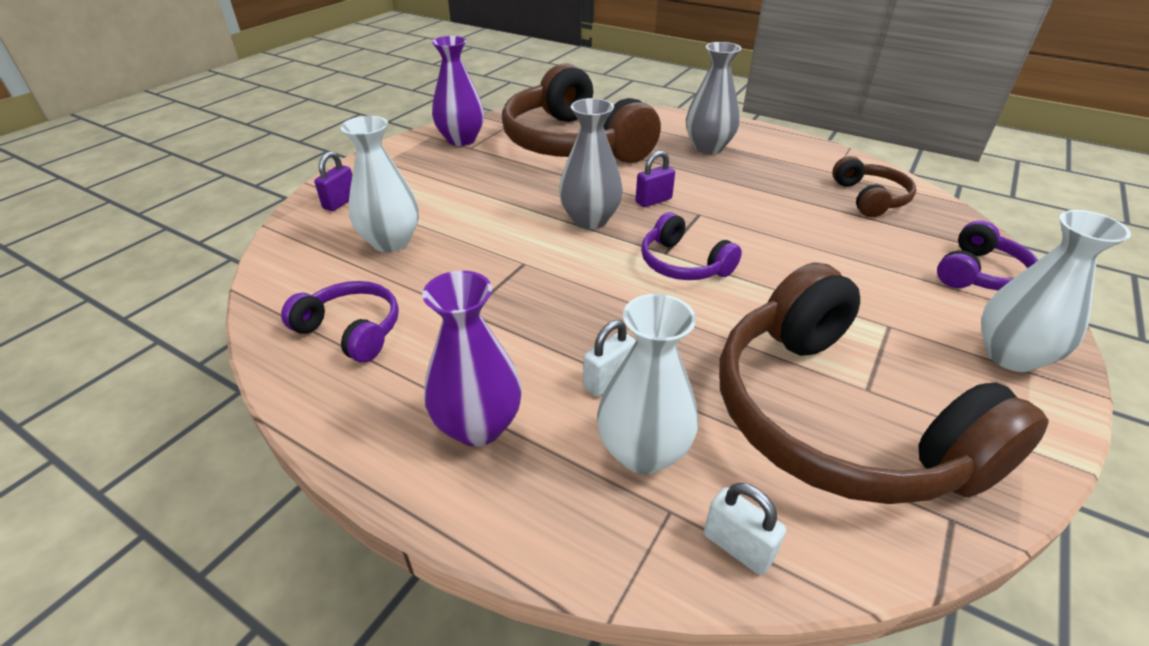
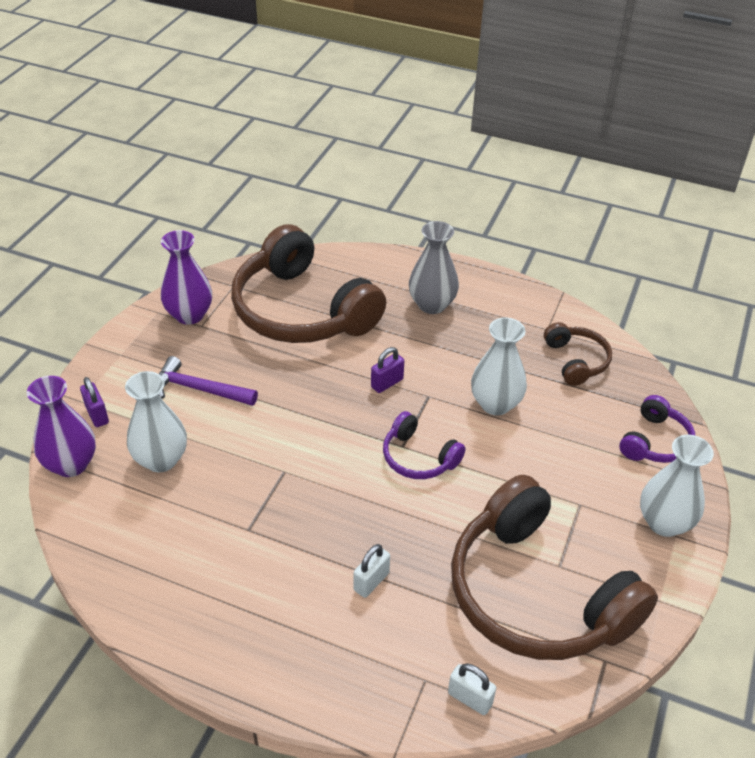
camera: 10 degrees left, 5 degrees up
purple headphones [281,281,399,362] -> none
purple padlock [314,152,352,211] -> purple padlock turned 45 degrees counterclockwise [80,377,109,427]
purple vase [422,270,522,446] -> purple vase moved to [27,376,96,477]
grey vase [559,98,623,229] -> none
white vase [597,294,698,474] -> white vase moved to [471,318,527,415]
none -> purple hammer [159,356,258,406]

